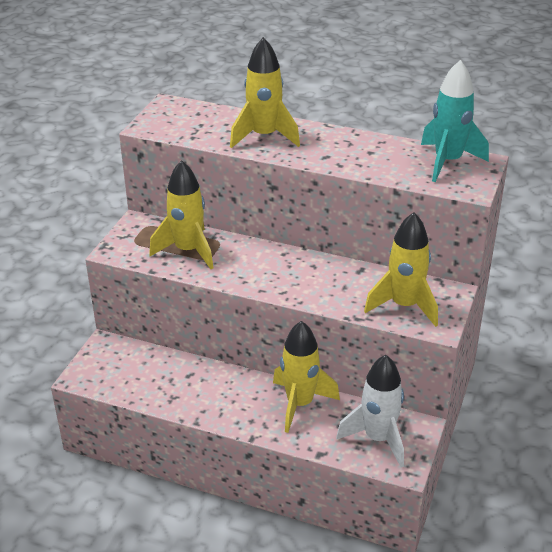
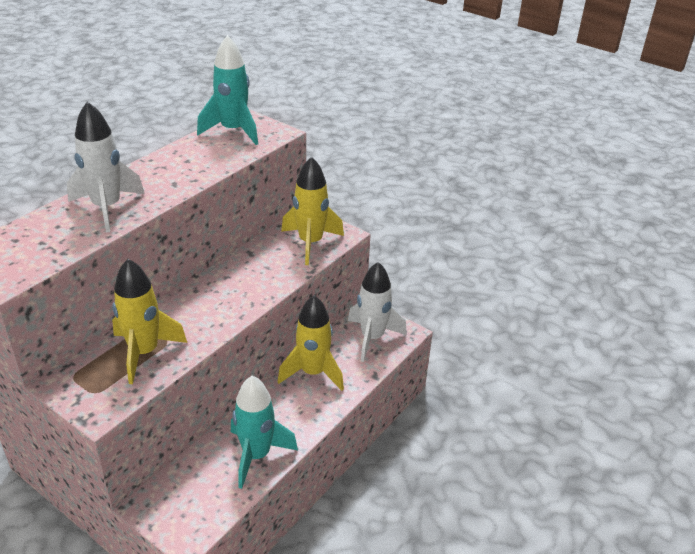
camera: 75 degrees left, 0 degrees up
yellow rocket [230,37,300,148] -> white rocket [67,101,145,232]
none -> turquoise rocket [231,376,298,489]

